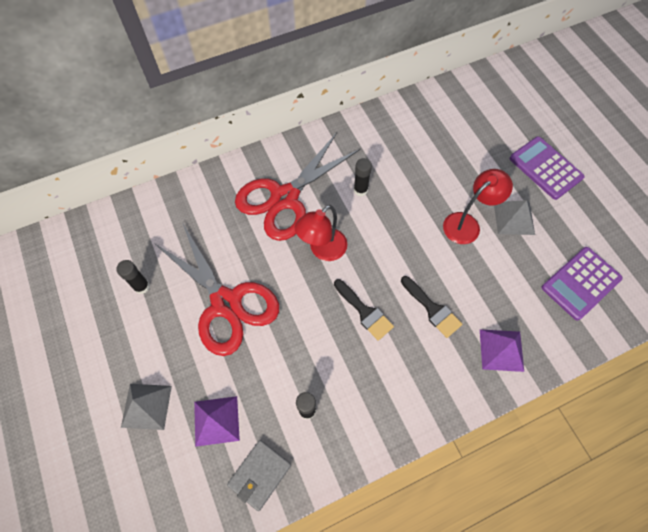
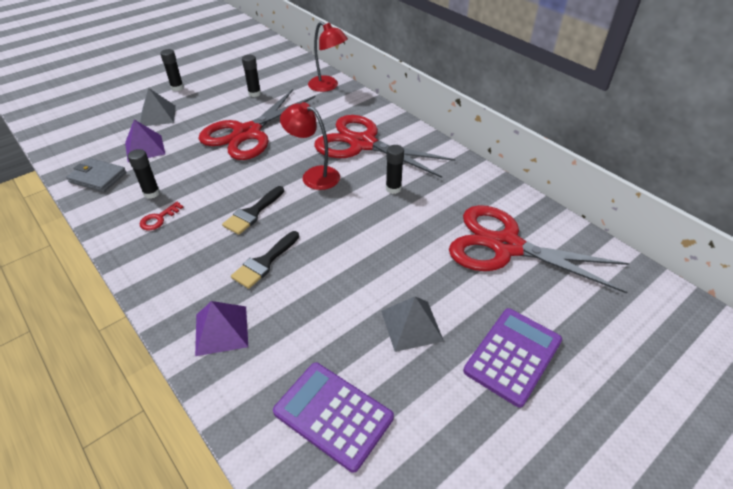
camera: 75 degrees right, 20 degrees down
red lamp [443,169,513,244] -> red lamp moved to [308,22,348,92]
none -> red key [140,202,183,231]
none -> black glue stick [160,49,184,91]
none -> red scissors [449,205,629,294]

